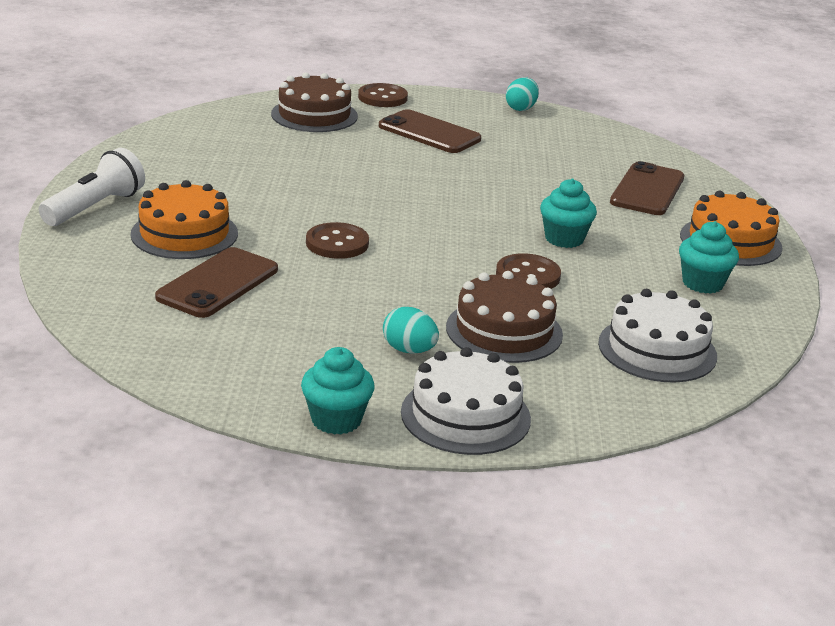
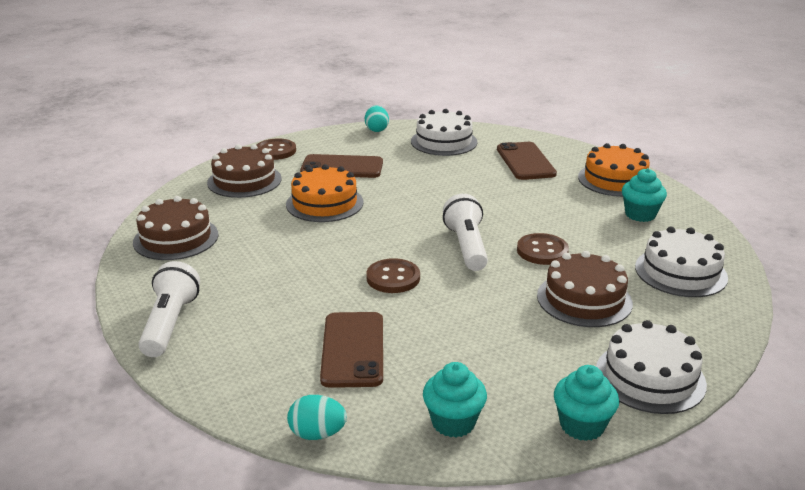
camera: 30 degrees left, 0 degrees up
orange cake [131,180,238,259] -> orange cake moved to [286,164,364,222]
turquoise egg [383,307,439,353] -> turquoise egg moved to [287,395,347,440]
turquoise cupcake [540,179,597,248] -> turquoise cupcake moved to [423,362,487,438]
none -> brown cake [133,196,219,260]
none -> white cake [411,109,477,156]
none -> white flashlight [443,194,488,271]

